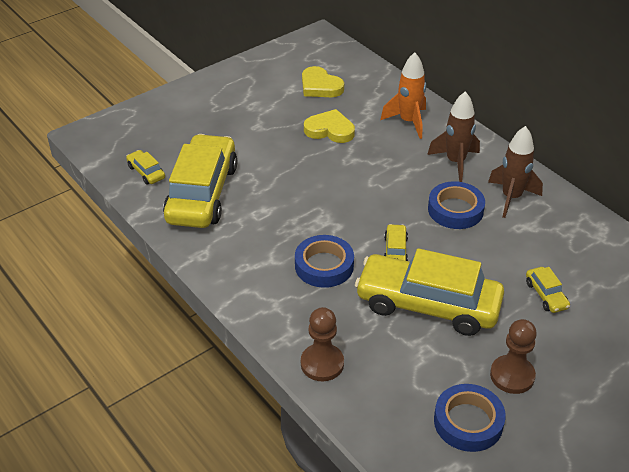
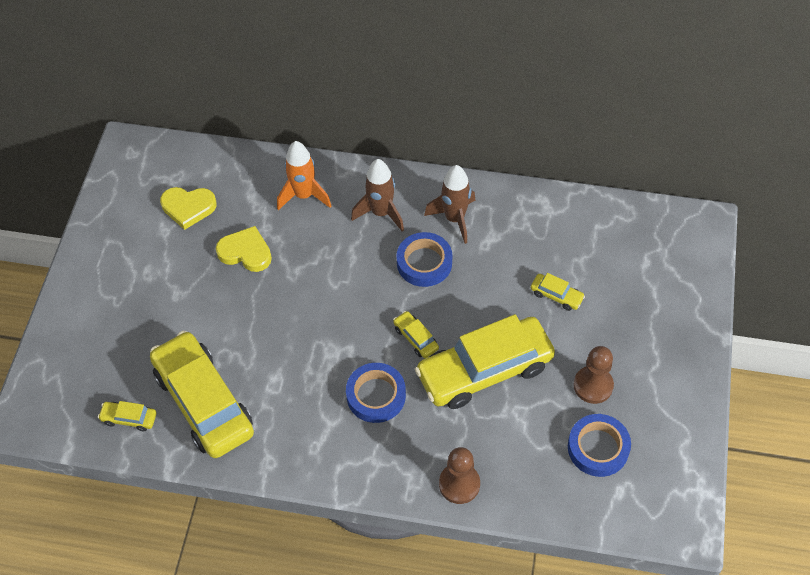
camera: 40 degrees left, 15 degrees up
yellow heart [304,109,355,143] -> yellow heart turned 45 degrees clockwise [216,226,272,272]

